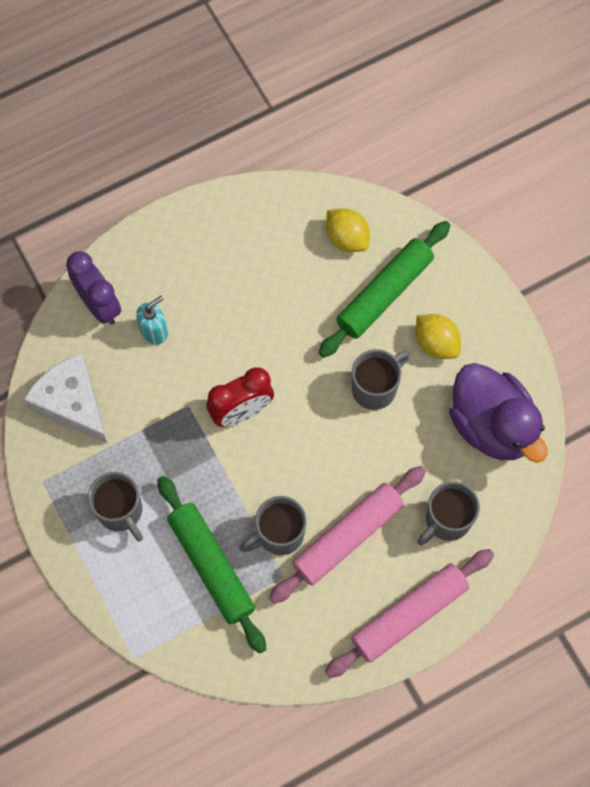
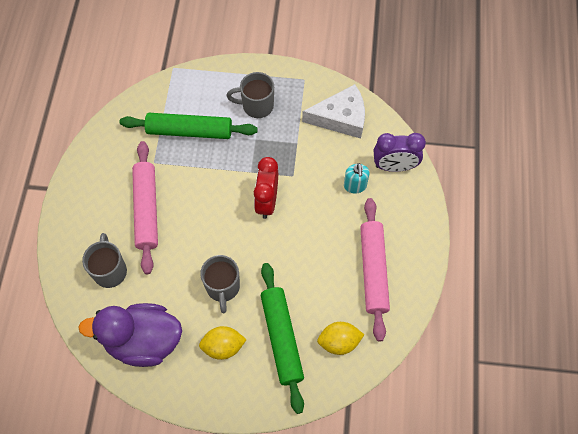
camera: 125 degrees right, 5 degrees down
grey mug [240,496,307,555] -> none
pink rolling pin [325,549,494,678] -> pink rolling pin moved to [360,198,390,342]

